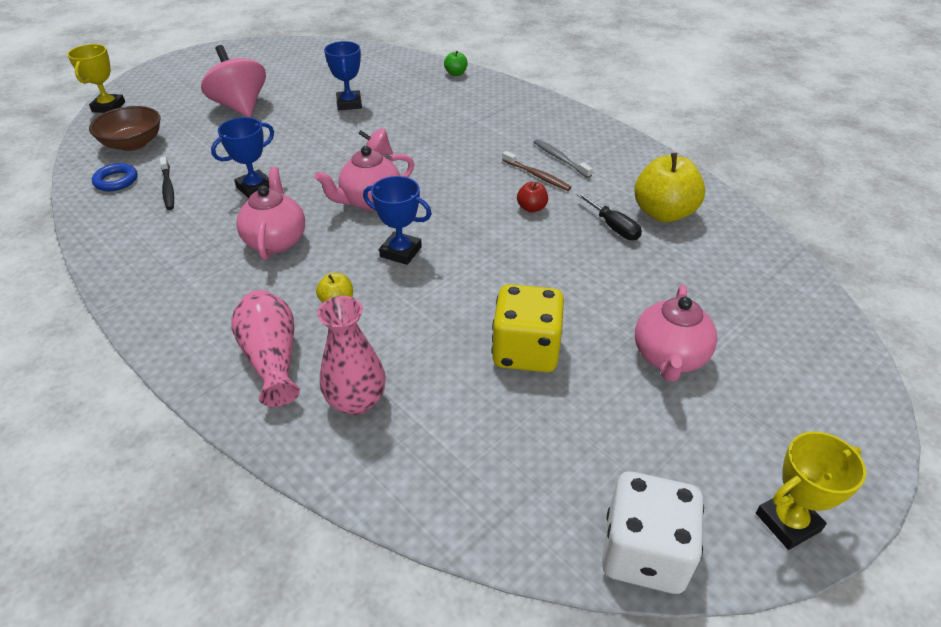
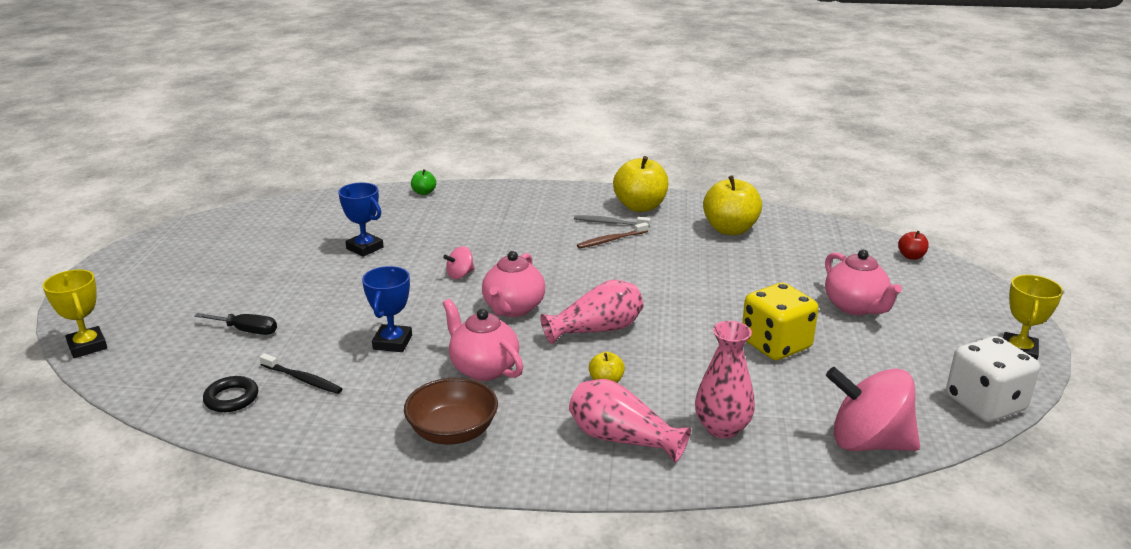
camera: 40 degrees left, 15 degrees down
brown bowl [89,106,161,151] -> brown bowl moved to [404,377,498,445]
blue ring [92,163,138,191] -> black ring [203,376,258,412]
pink spinning top [201,45,266,118] -> pink spinning top moved to [826,367,920,451]
blue trophy [363,176,432,265] -> pink vase [540,280,643,344]
brown toothbrush [502,151,572,191] -> brown toothbrush turned 150 degrees clockwise [577,222,648,249]
red apple [517,182,548,213] -> red apple moved to [898,231,929,260]
black screwdriver [577,193,642,240] -> black screwdriver moved to [194,313,277,335]
none -> yellow apple [613,156,669,212]

